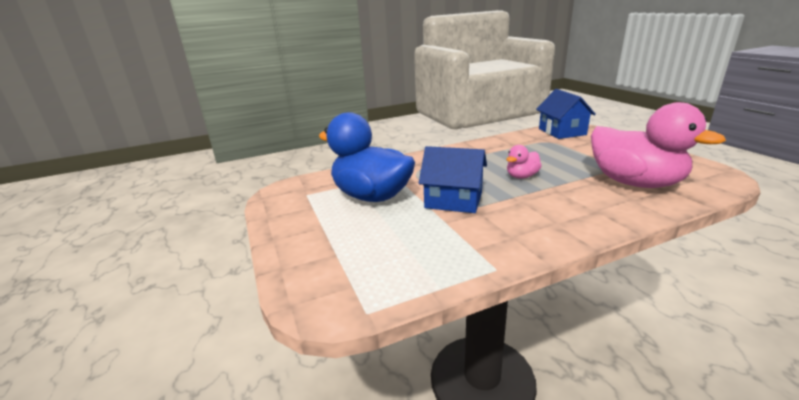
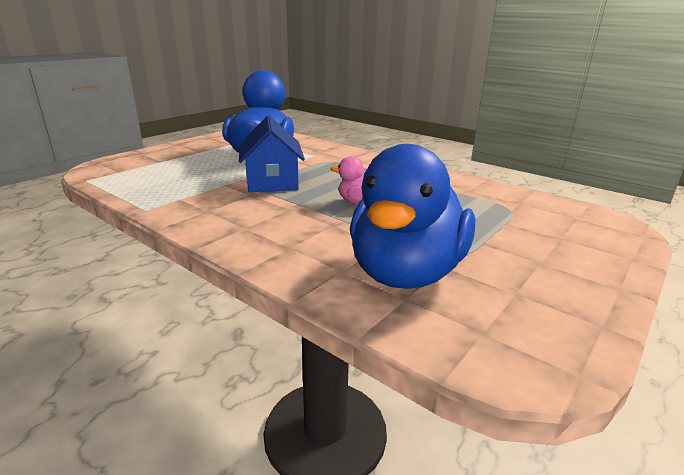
camera: 60 degrees right, 0 degrees up
blue house [536,89,596,139] -> none
pink duck [591,102,726,188] -> blue duck [350,144,475,289]

